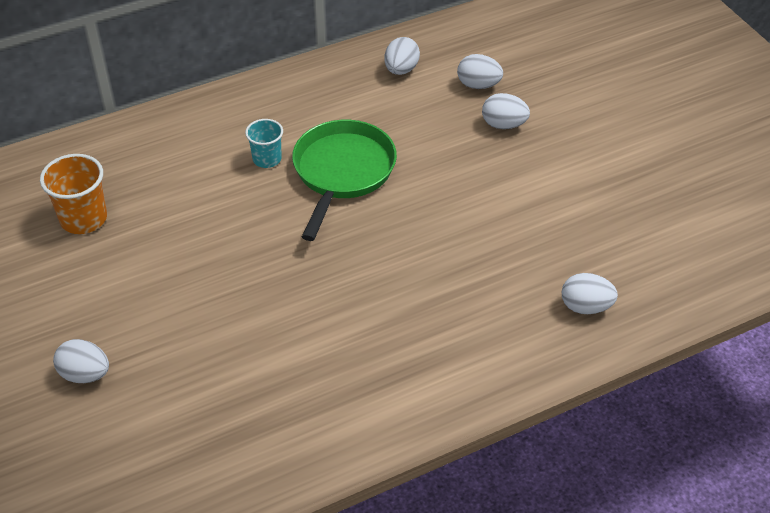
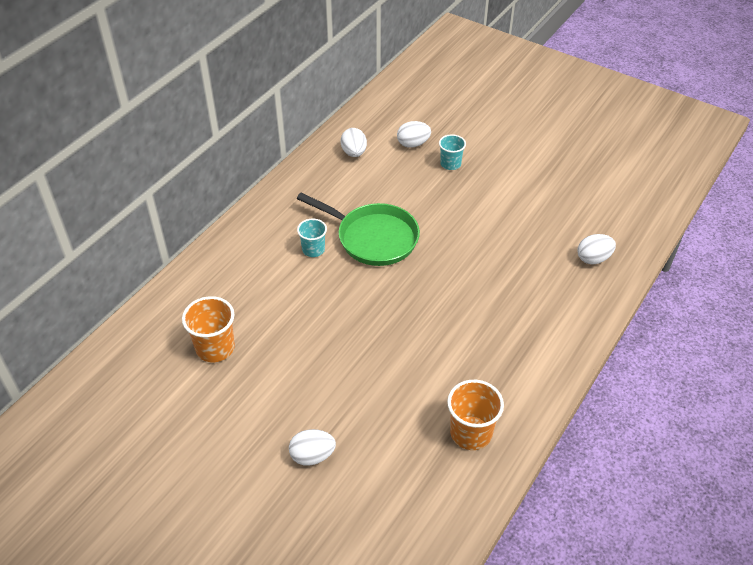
camera: 30 degrees left, 0 degrees up
green pan [292,120,397,241] -> green pan turned 135 degrees clockwise [297,193,420,266]
white egg [482,93,530,129] -> turquoise cup [439,134,466,170]
none -> orange cup [447,380,504,450]

